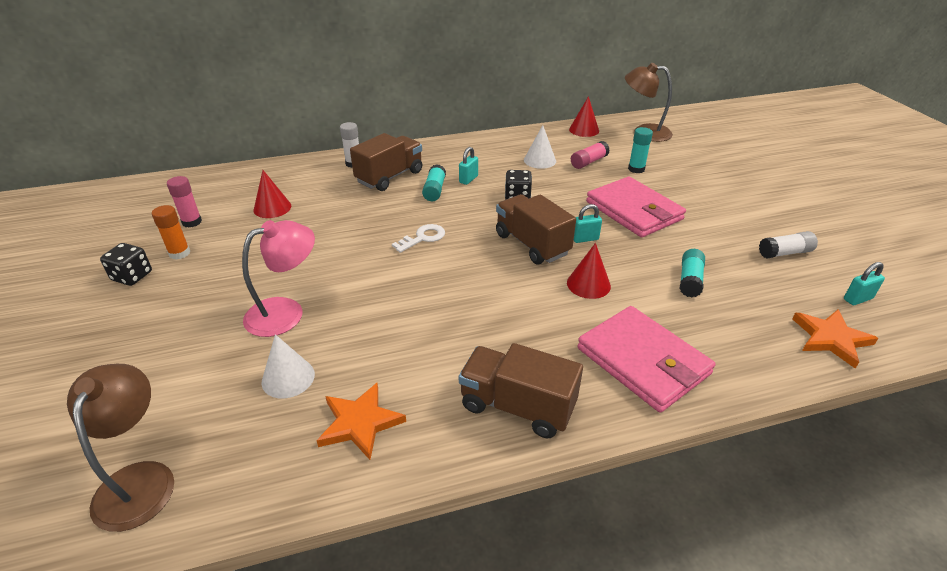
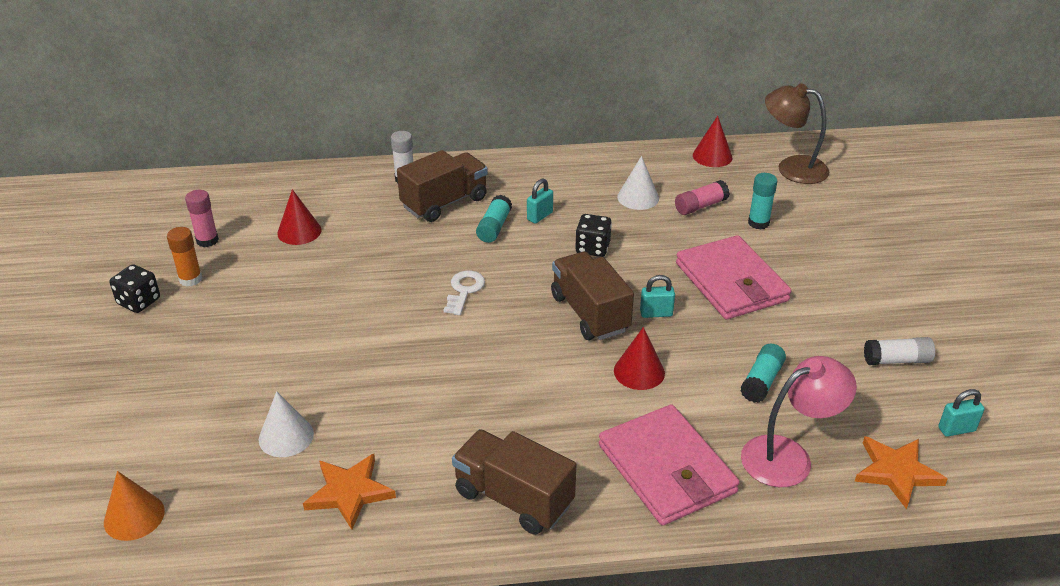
camera: 10 degrees right, 0 degrees up
brown lamp [67,364,174,532] -> orange cone [104,471,165,541]
pink lamp [242,220,315,337] -> pink lamp moved to [741,356,857,487]
white key [392,224,445,253] -> white key turned 45 degrees counterclockwise [444,271,485,315]

